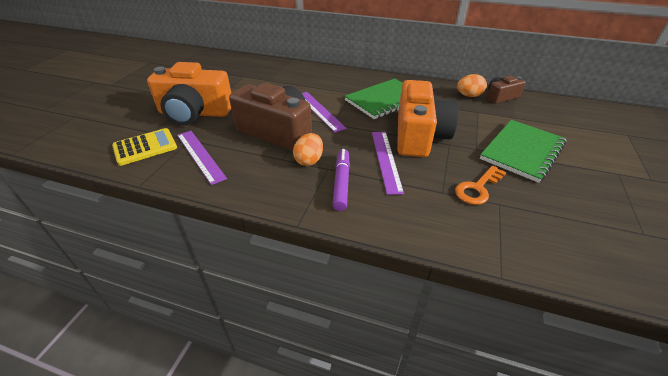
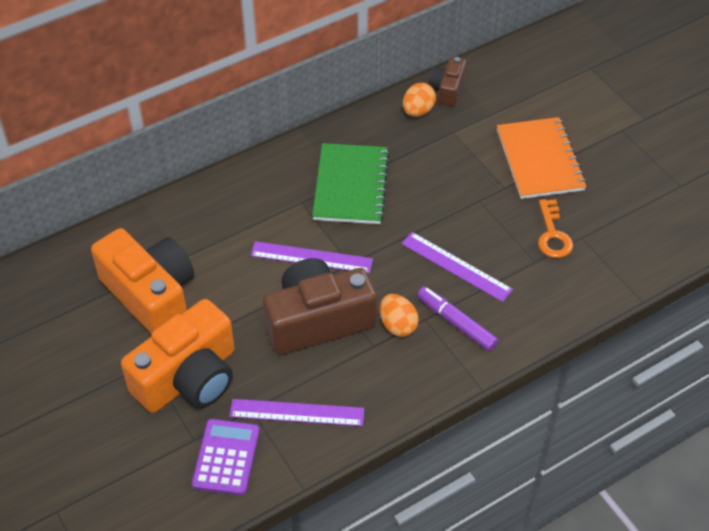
camera: 50 degrees left, 10 degrees up
yellow calculator [112,128,177,166] -> purple calculator [192,419,260,495]
orange camera [397,80,459,157] -> orange camera moved to [91,228,194,334]
green notebook [480,120,567,183] -> orange notebook [497,117,587,199]

